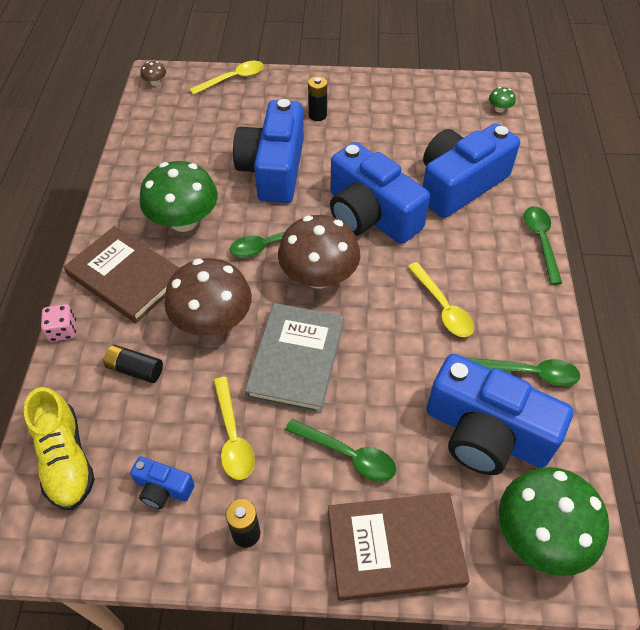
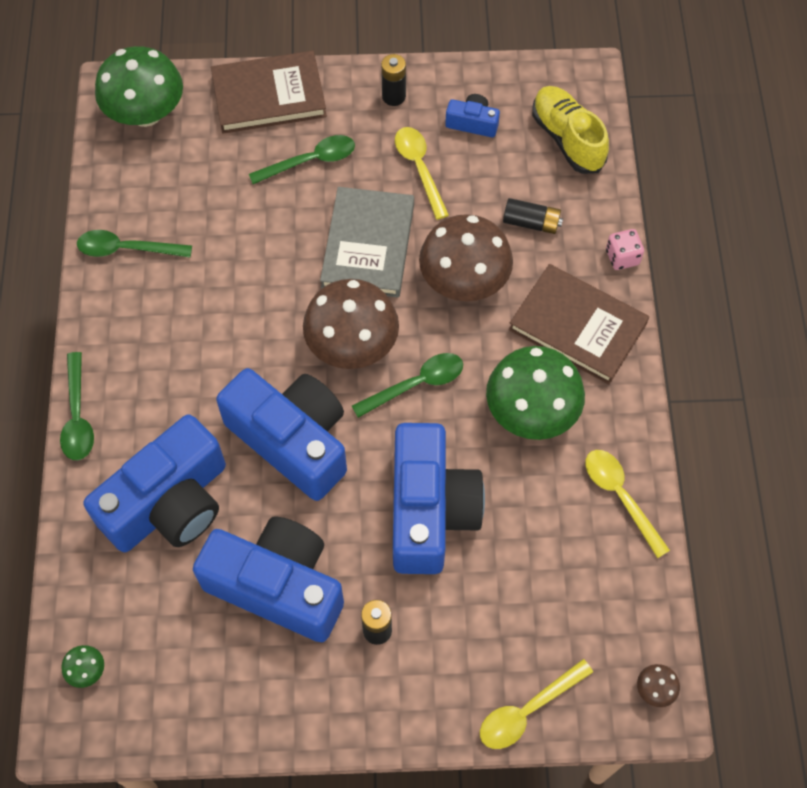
camera: 175 degrees right, 10 degrees up
green spoon [285,419,396,482] -> green spoon turned 135 degrees clockwise [249,135,355,184]
yellow spoon [408,262,474,337] -> yellow spoon moved to [585,450,670,558]
blue camera [427,354,573,475] -> blue camera moved to [193,516,344,642]

